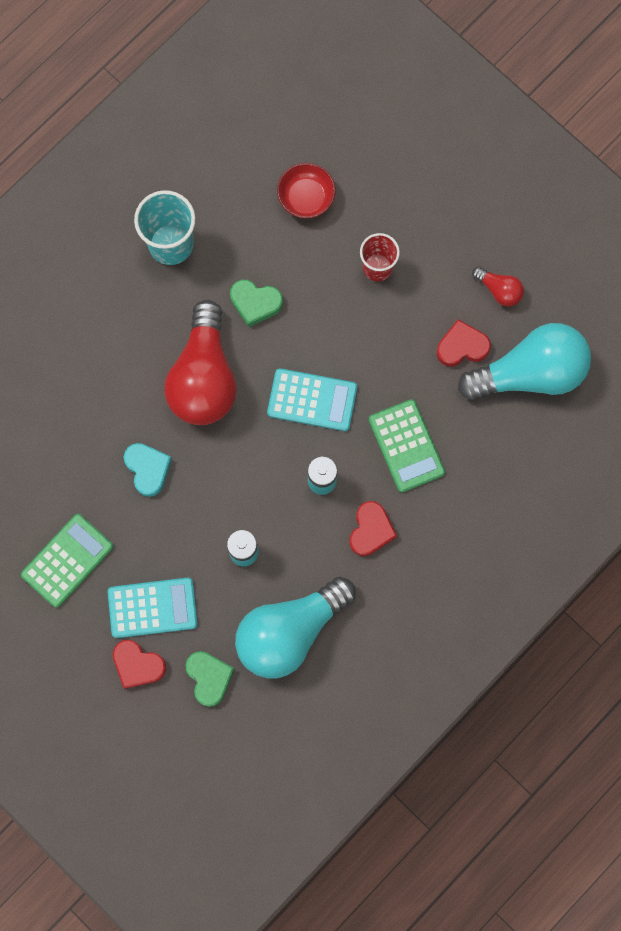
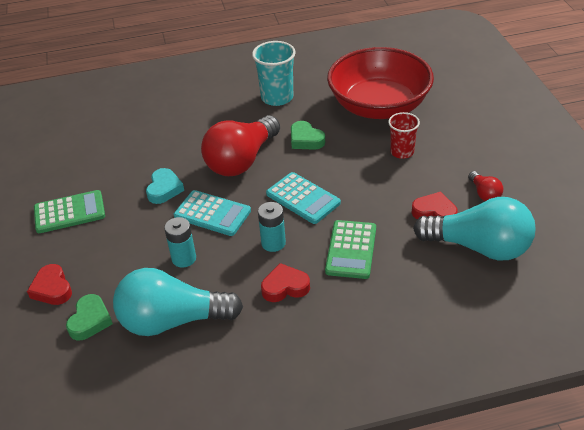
camera: 35 degrees right, 35 degrees down
turquoise calculator [108,578,198,638] -> turquoise calculator moved to [174,190,251,236]
red bowl [277,163,336,219] -> red bowl [327,47,434,119], size x2.42
red heart [349,501,397,556] -> red heart turned 150 degrees counterclockwise [261,263,310,302]

